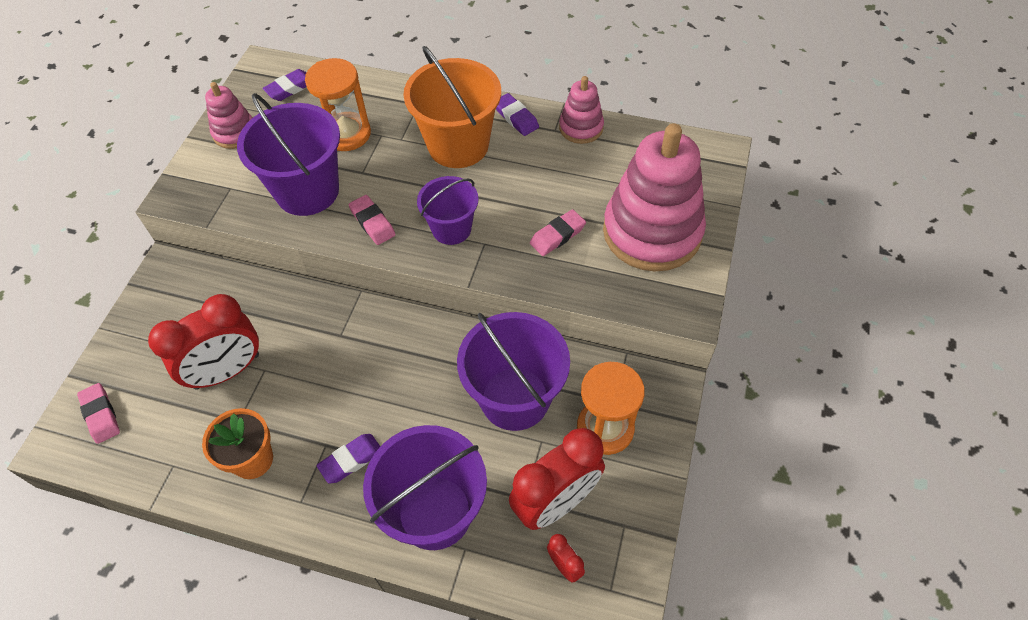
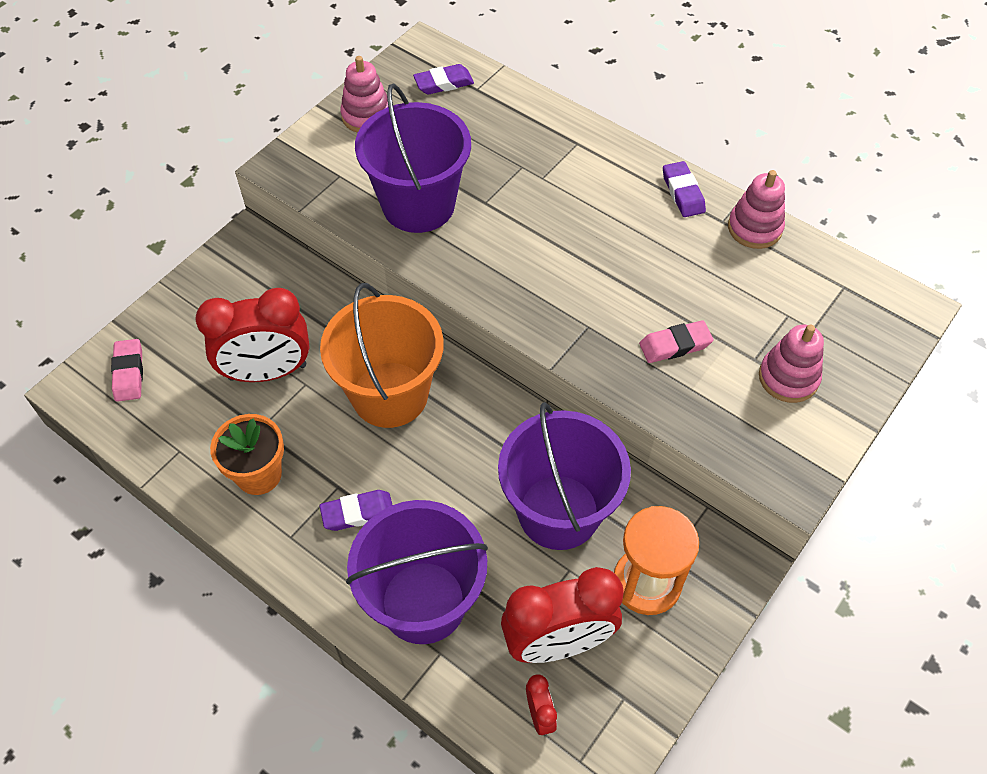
camera: 20 degrees right, 0 degrees up
orange hourglass [305,58,371,151] -> none
pink eraser [349,195,396,245] -> none
orange bucket [403,46,501,168] -> orange bucket moved to [320,283,444,428]
purple bucket [417,176,479,245] -> none
pink stacking toy [603,123,706,271] -> pink stacking toy [759,324,824,403], size x0.49

